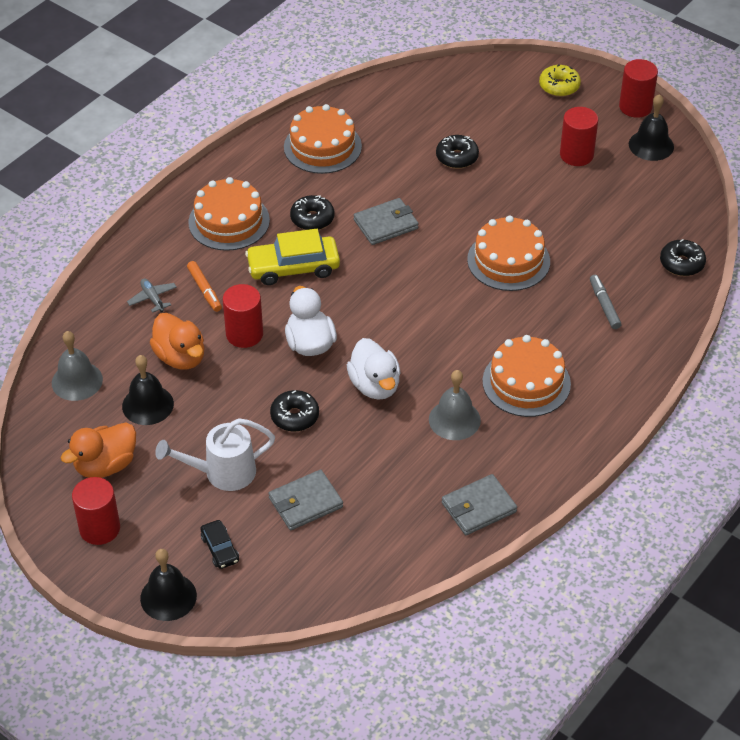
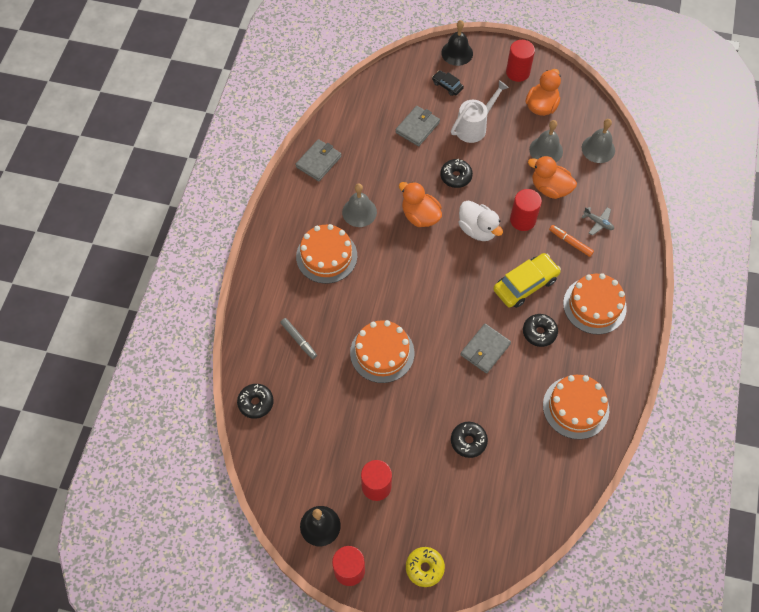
camera: 155 degrees right, 15 degrees up
black bell [122,355,174,425] -> grey bell [529,120,563,162]
white duck [347,338,400,400] -> orange duck [399,182,442,227]

